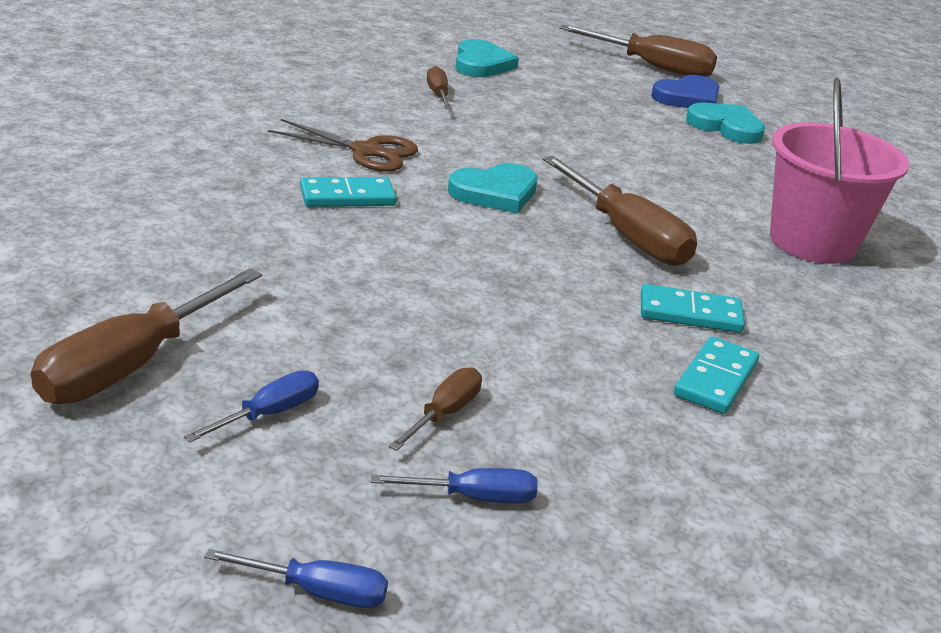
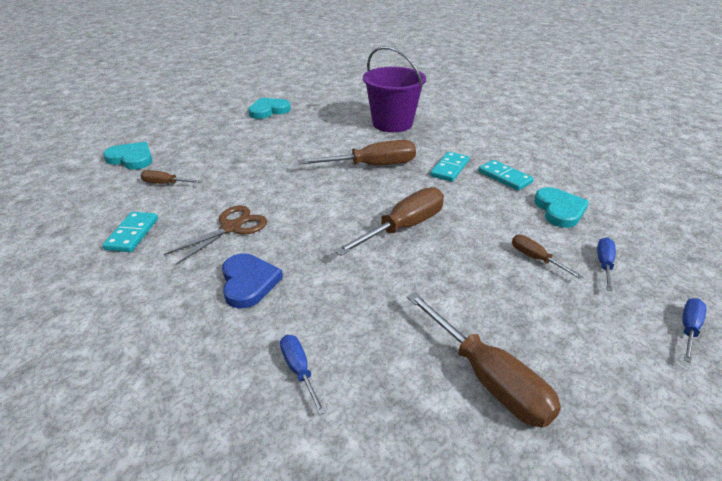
camera: 65 degrees left, 5 degrees up
blue screwdriver [184,371,319,442] -> blue screwdriver moved to [280,335,326,415]
turquoise domino [300,177,397,207] -> turquoise domino moved to [102,212,158,252]
turquoise heart [448,163,538,214] -> turquoise heart moved to [534,187,589,228]
brown screwdriver [560,25,717,77] -> brown screwdriver moved to [334,187,444,256]
blue heart [651,75,720,108] -> blue heart moved to [222,253,283,308]
pink bucket [770,78,909,264] -> purple bucket [363,46,426,132]

